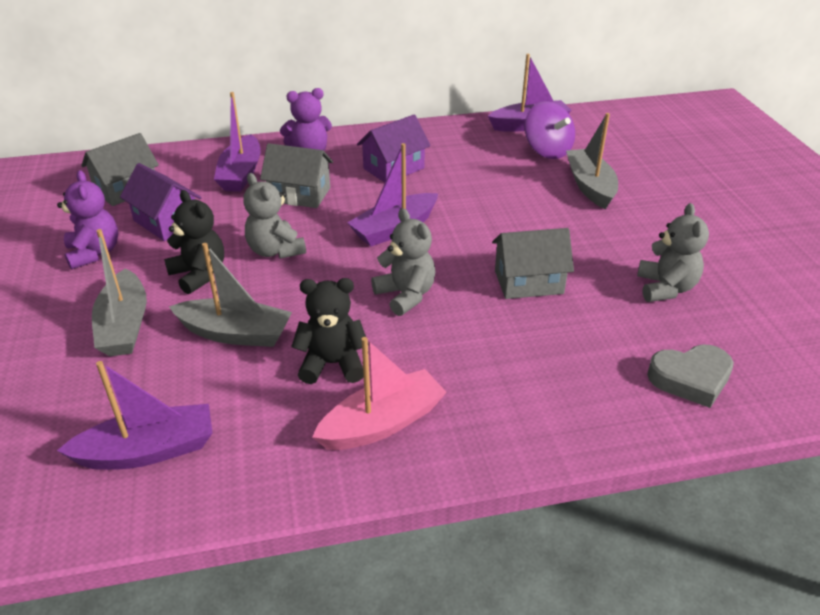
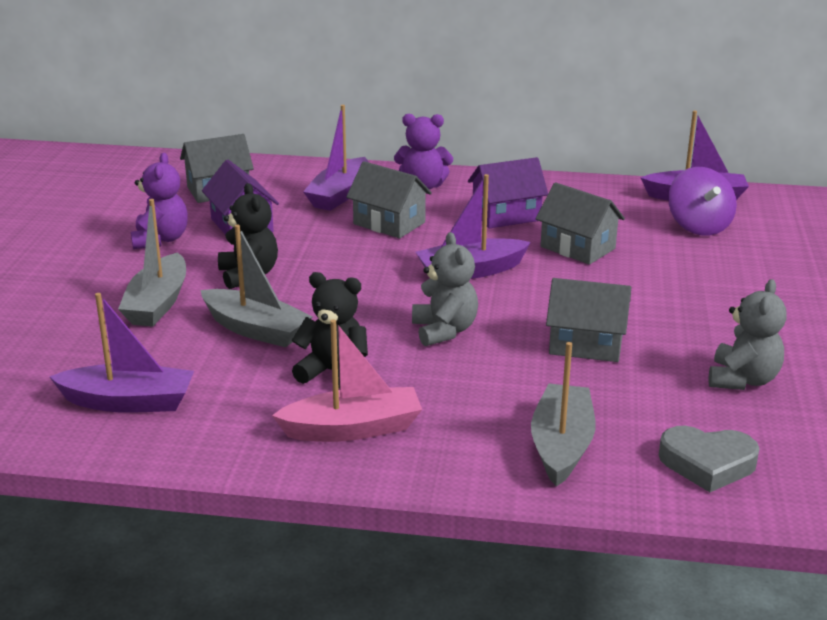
camera: 20 degrees right, 10 degrees down
grey teddy bear [243,173,306,259] -> none
grey boat [566,113,618,209] -> grey boat moved to [531,342,595,487]
none -> grey house [536,182,625,265]

